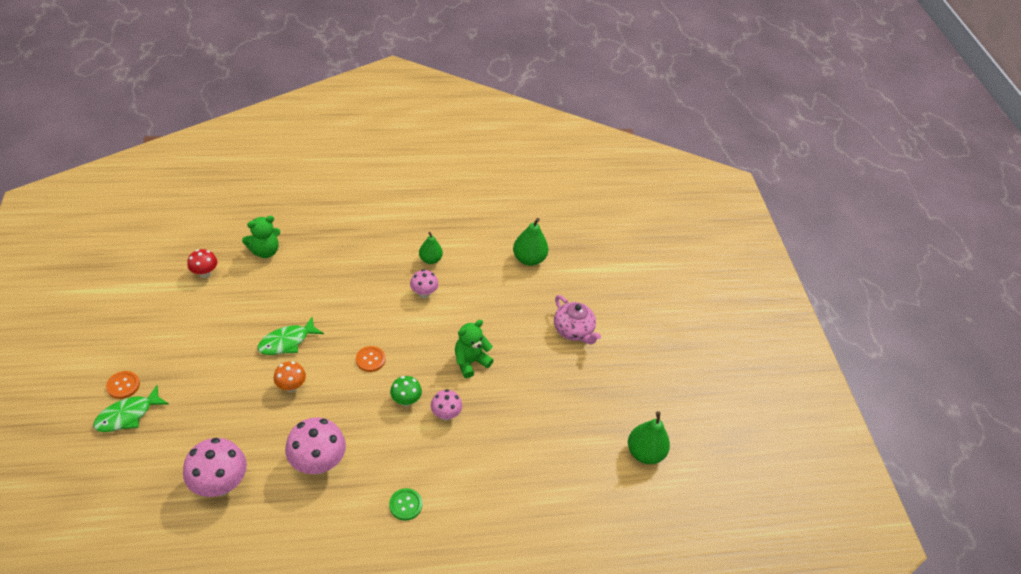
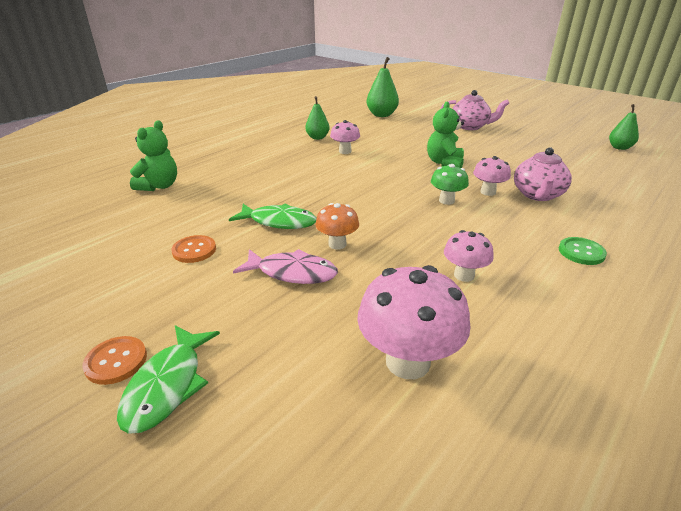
camera: 35 degrees left, 15 degrees down
red mushroom [187,249,217,278] -> none
green fish [257,317,324,355] -> green fish turned 90 degrees counterclockwise [229,204,317,229]
pink mushroom [285,417,346,475] -> pink mushroom [444,230,494,282], size x0.57
orange button [356,346,386,372] -> orange button moved to [171,235,216,263]
green pear [628,411,670,464] -> green pear [609,104,639,150], size x0.66
none -> pink fish [233,249,338,284]
none -> pink teapot [514,147,572,201]

